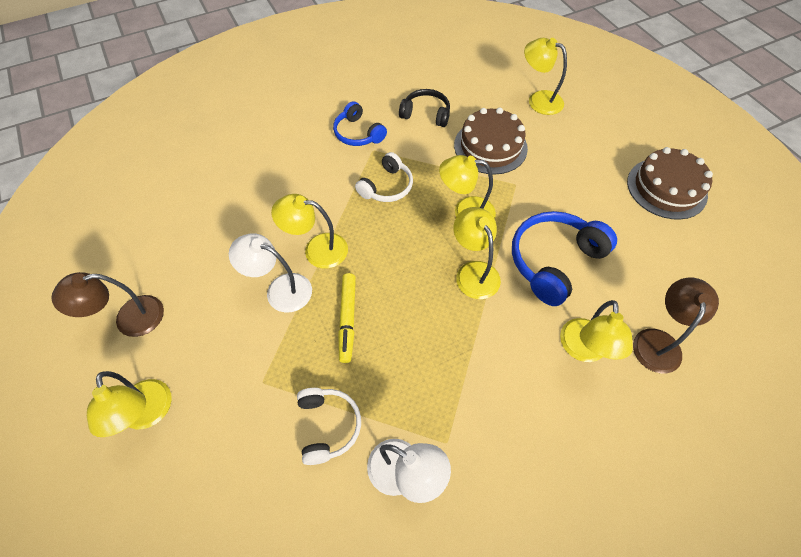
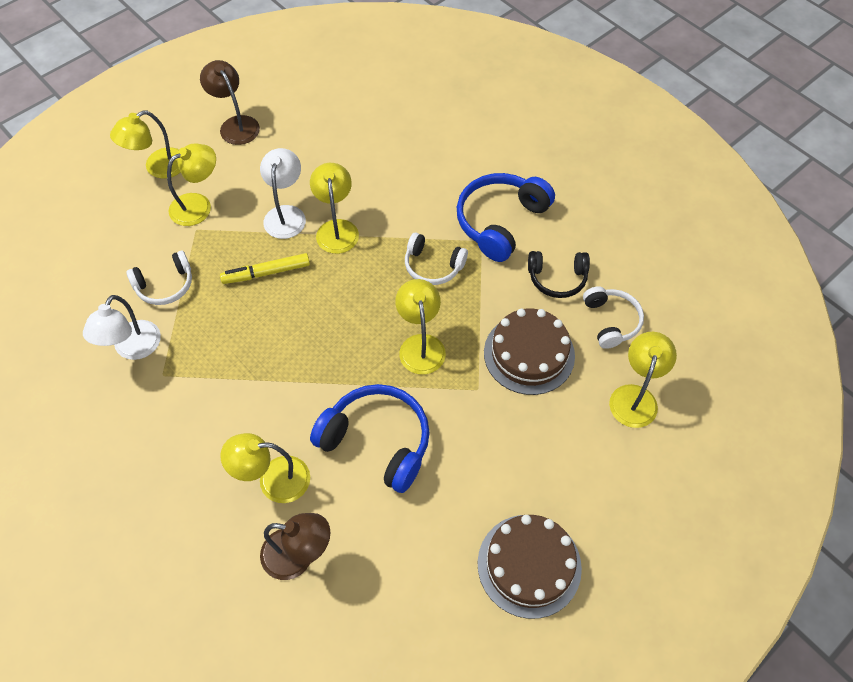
camera: 75 degrees right, 0 degrees up
blue headphones [333,101,387,146] -> blue headphones [457,173,555,262], size x1.62
black headphones [399,89,450,127] -> black headphones turned 90 degrees clockwise [528,251,590,298]
yellow lamp [453,207,501,299] -> yellow lamp moved to [167,143,216,226]
none -> white headphones [583,286,644,349]

